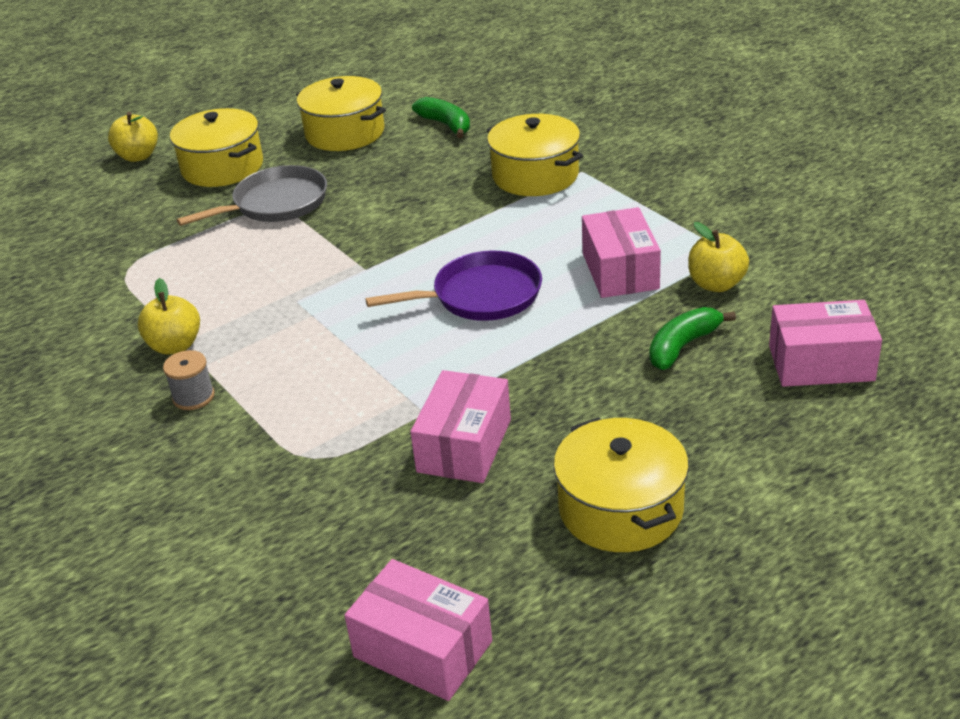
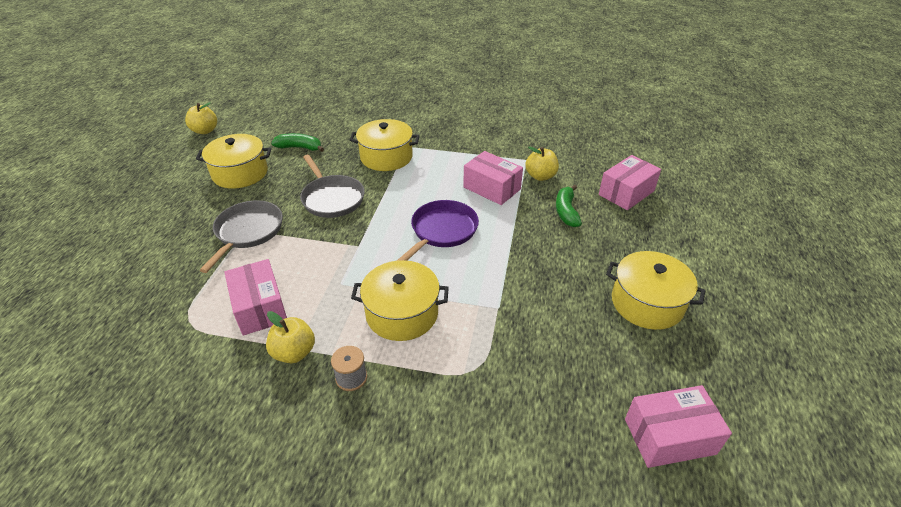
camera: 45 degrees left, 5 degrees up
yellow apple [108,112,158,162] -> yellow apple moved to [185,102,217,134]
yellow pot [170,108,263,187] -> yellow pot moved to [351,260,449,341]
pink box [410,370,511,483] -> pink box moved to [224,259,287,336]
none -> grey pan [300,155,365,218]

